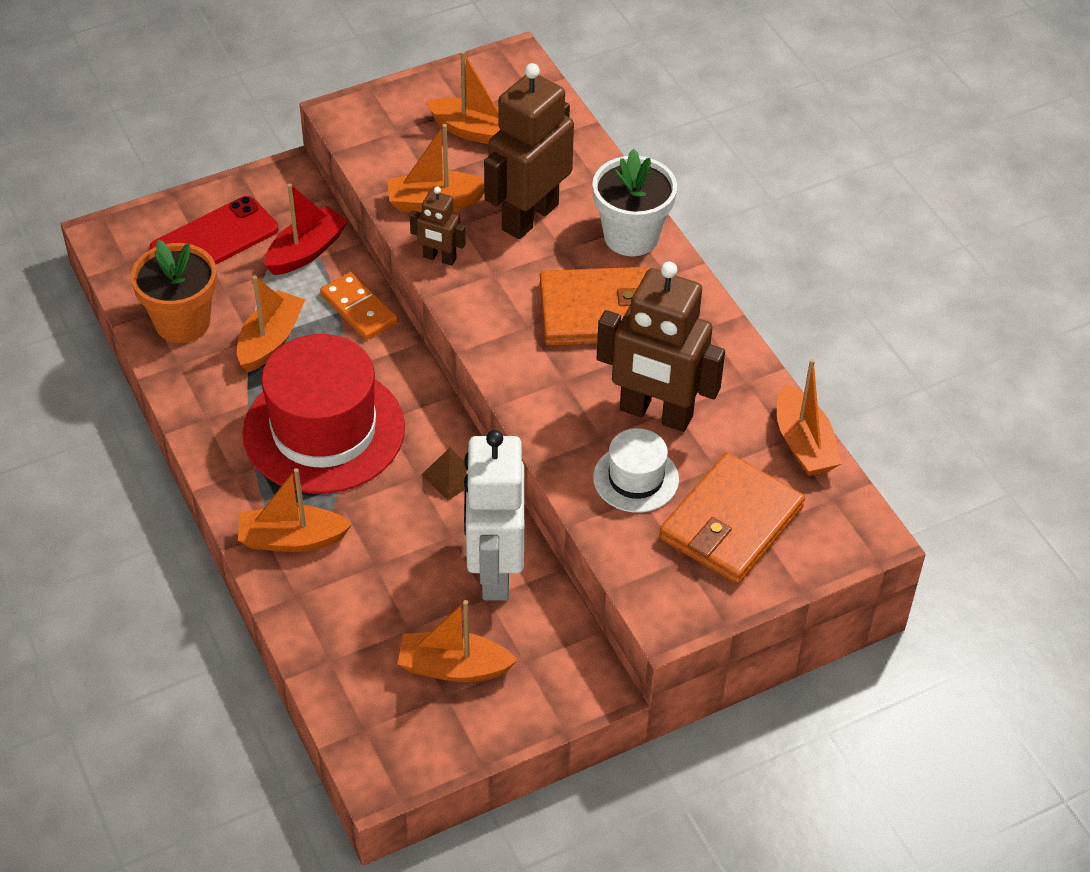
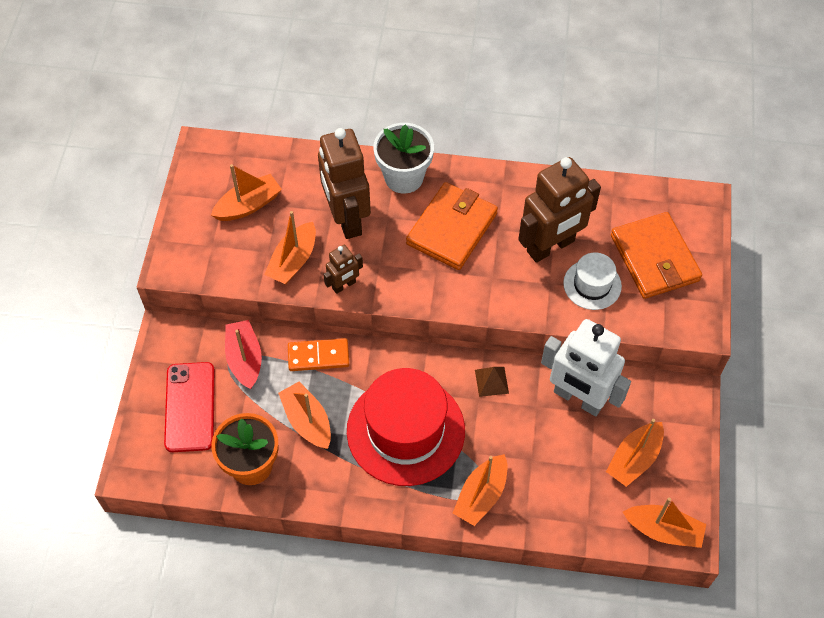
camera: 55 degrees left, 10 degrees up
orange boat [777,359,842,476] -> orange boat moved to [623,497,706,548]

